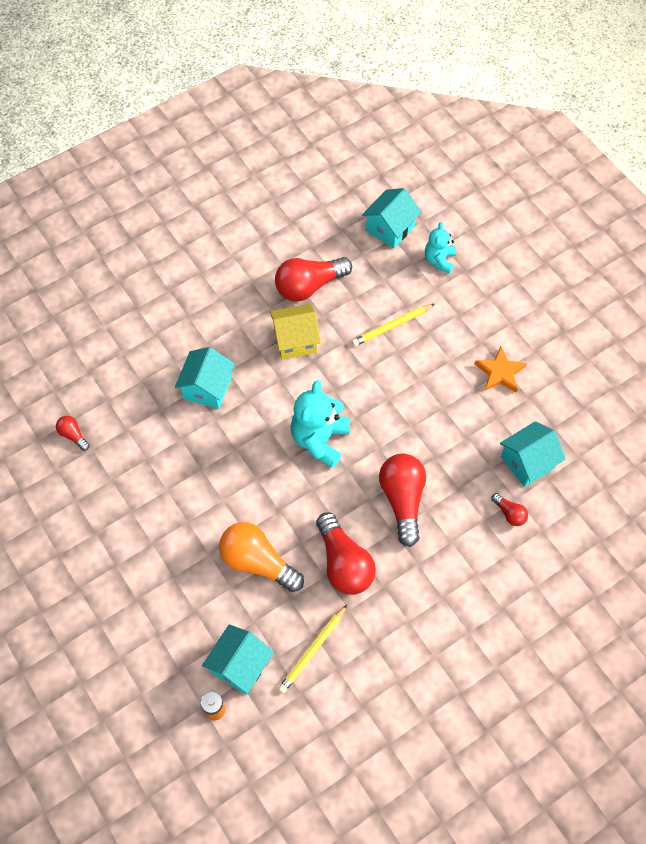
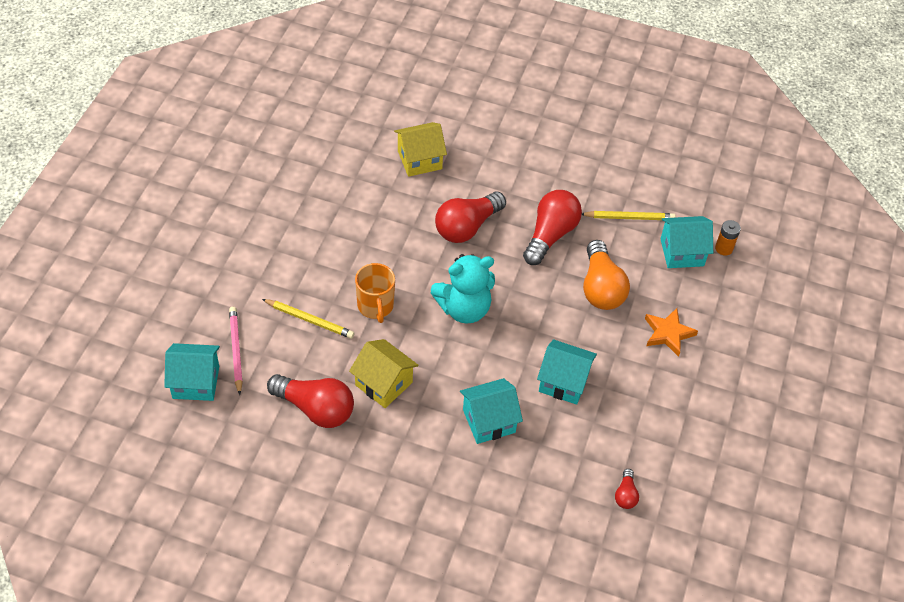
camera: 130 degrees left, 10 degrees down
turquoise teddy bear [425,222,456,274] -> none
orange star [475,346,527,393] -> orange star moved to [645,308,698,357]
red light bulb [491,493,528,526] -> yellow house [394,122,447,177]
turquoise house [500,421,566,487] -> turquoise house moved to [537,339,597,405]
none -> pink pencil [229,307,243,395]
none -> orange mug [355,263,395,323]

